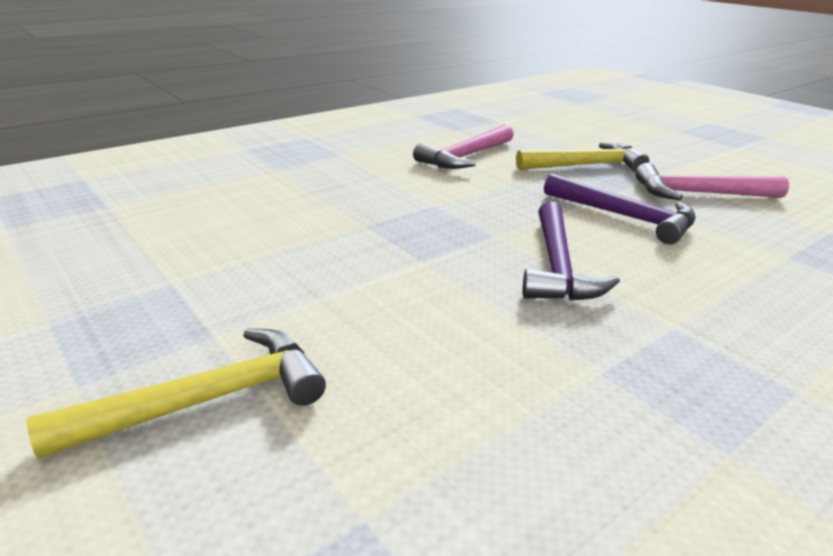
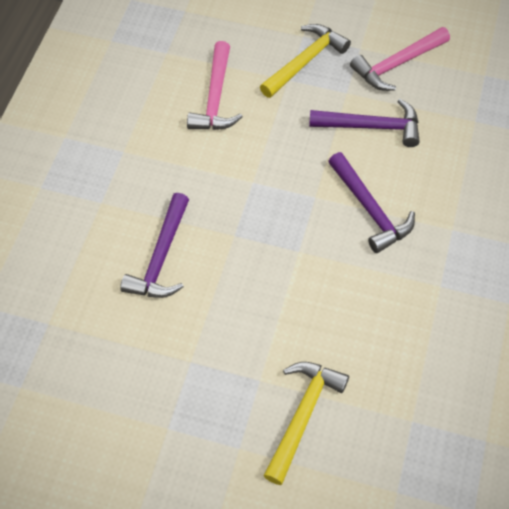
camera: 35 degrees left, 30 degrees up
none -> purple hammer [120,193,189,298]

